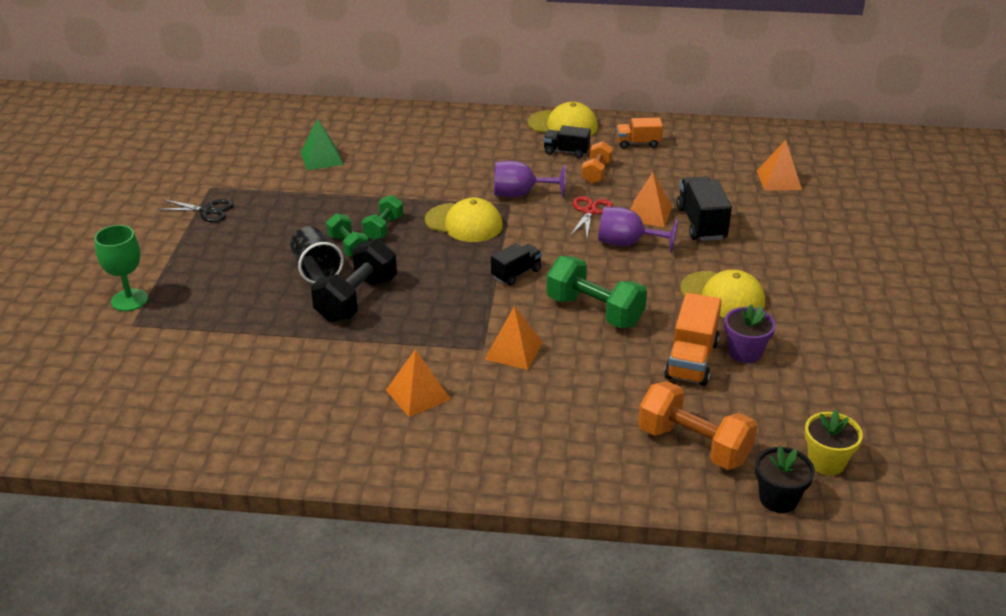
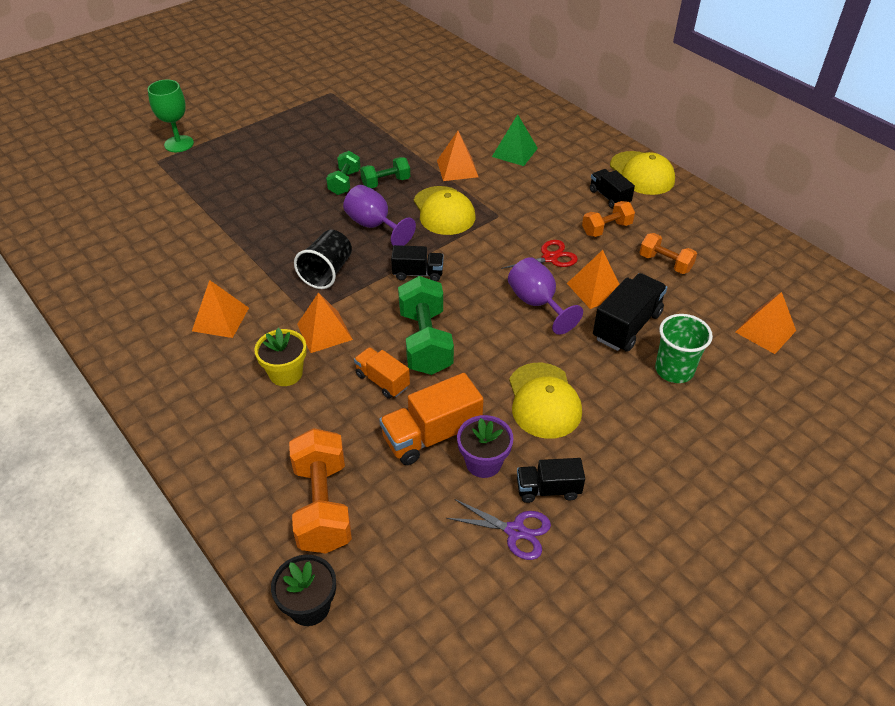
camera: 45 degrees right, 10 degrees up
black scissors [156,199,234,222] -> none
black cup [290,227,344,284] -> black cup moved to [294,230,352,289]
green pyramid [301,119,344,170] -> green pyramid moved to [492,114,538,166]
black dumbbell [311,239,397,323] -> none
purple goblet [494,161,566,197] -> purple goblet moved to [343,185,416,246]
orange truck [616,117,663,149] -> orange truck moved to [354,347,410,399]
yellow flower pot [805,410,863,475] -> yellow flower pot moved to [254,328,307,386]
none -> orange pyramid [437,131,479,181]
none -> purple scissors [446,499,551,560]
none -> black truck [517,458,585,503]
none -> orange dumbbell [639,233,697,274]
none -> green cup [655,314,713,383]

